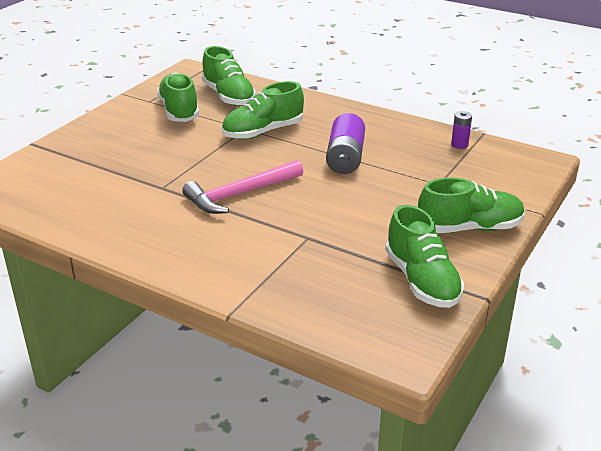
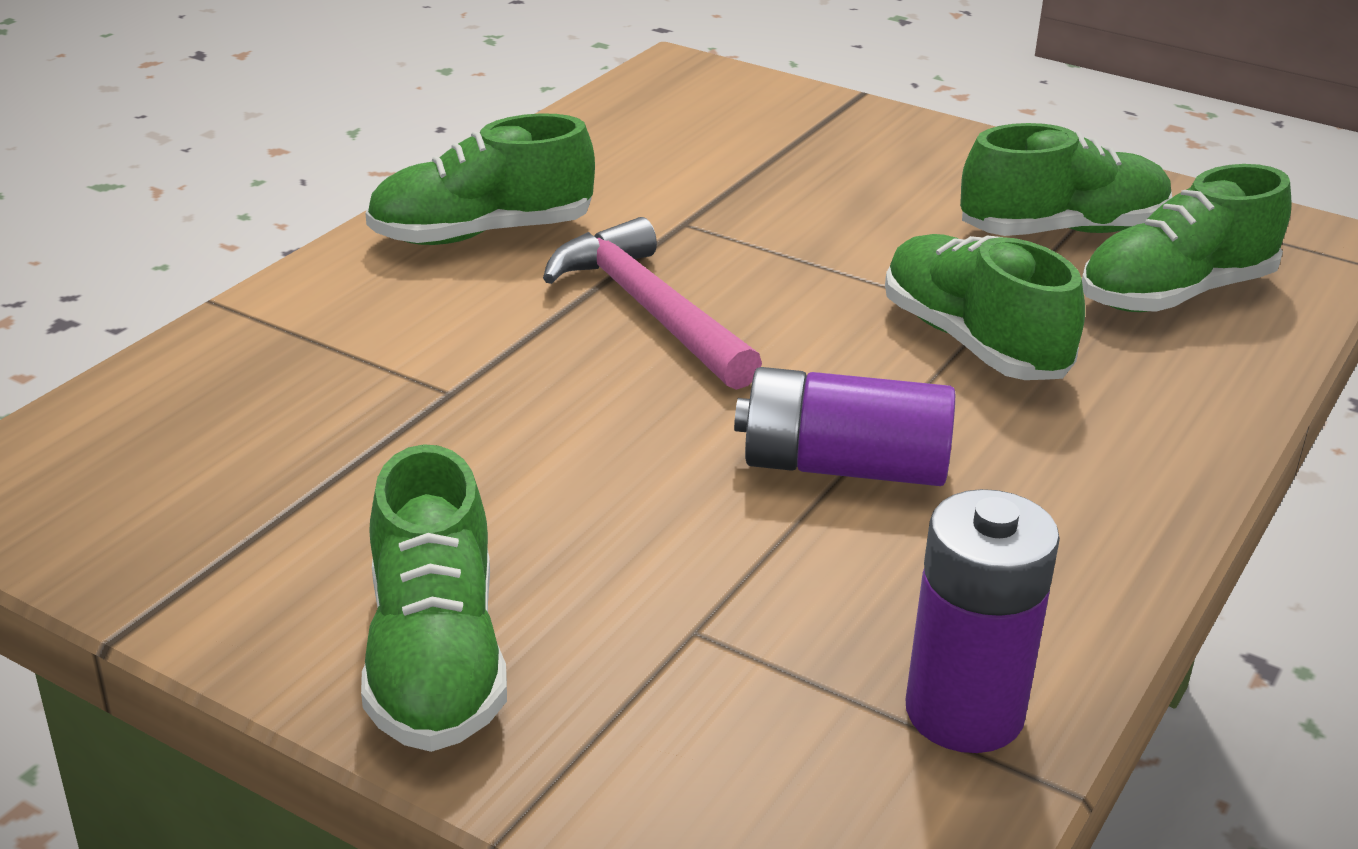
camera: 90 degrees right, 0 degrees up
green shoe [386,205,464,308] -> green shoe moved to [365,113,595,245]
purple battery [451,111,472,149] -> purple battery [905,489,1060,753], size x1.93

